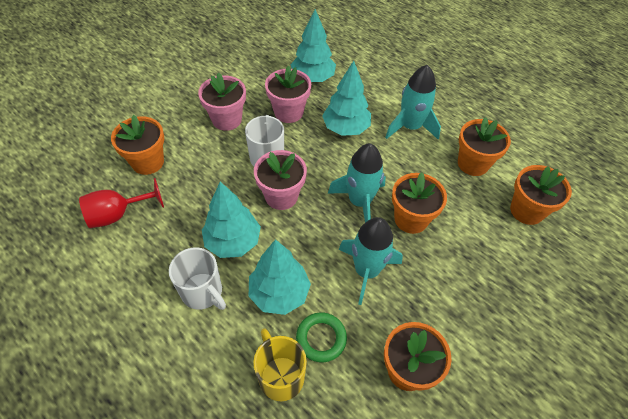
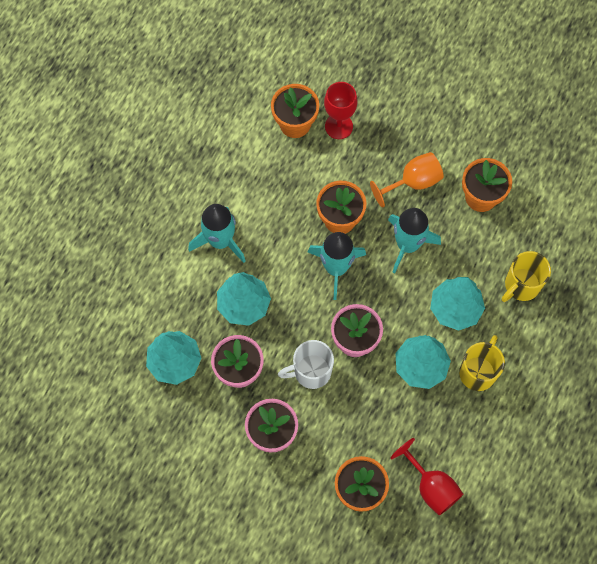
camera: 105 degrees left, 15 degrees up
white mug [169,247,226,310] -> yellow mug [459,335,505,391]
green ring [296,312,347,362] -> none
orange flower pot [458,117,511,176] -> none
none -> red goblet [324,82,357,139]
none -> orange goblet [370,152,444,207]

